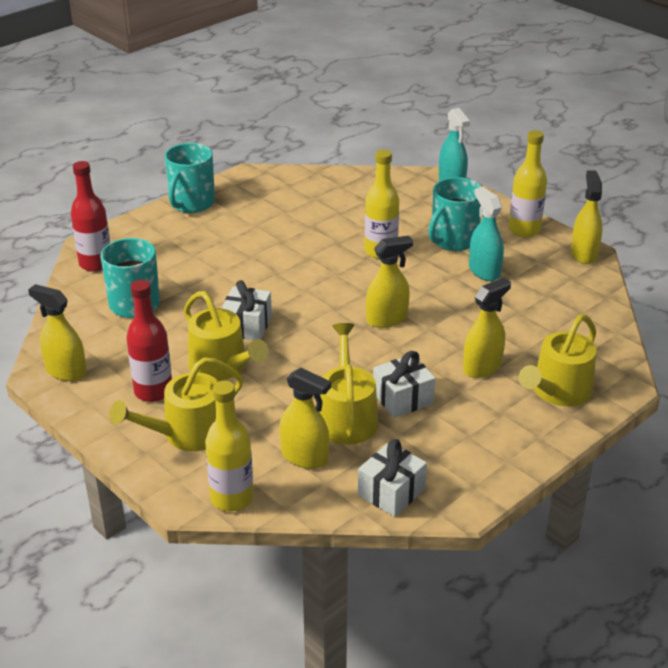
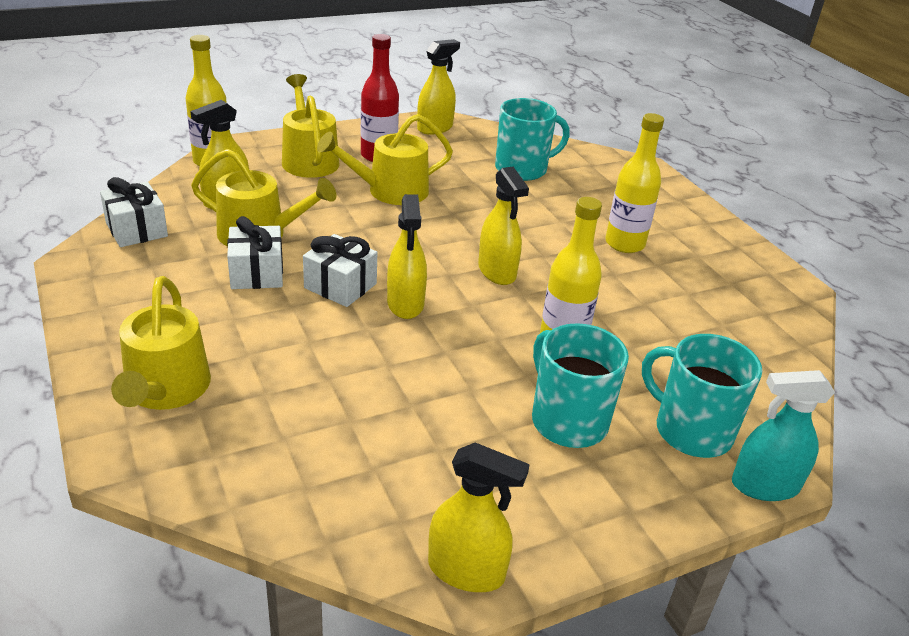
camera: 105 degrees right, 0 degrees up
red bottle [71,161,110,272] -> none
turquoise mug [165,143,215,213] -> turquoise mug moved to [642,334,762,458]
white gift [222,280,272,340] -> white gift moved to [303,234,377,307]
yellow spray bottle [463,278,511,378] -> yellow spray bottle moved to [478,167,529,285]
turquoise spray bottle [469,187,504,281] -> none
yellow bottle [509,130,547,237] -> yellow bottle moved to [605,113,664,253]
yellow watering can [518,314,597,406] -> yellow watering can turned 150 degrees counterclockwise [111,276,211,410]

